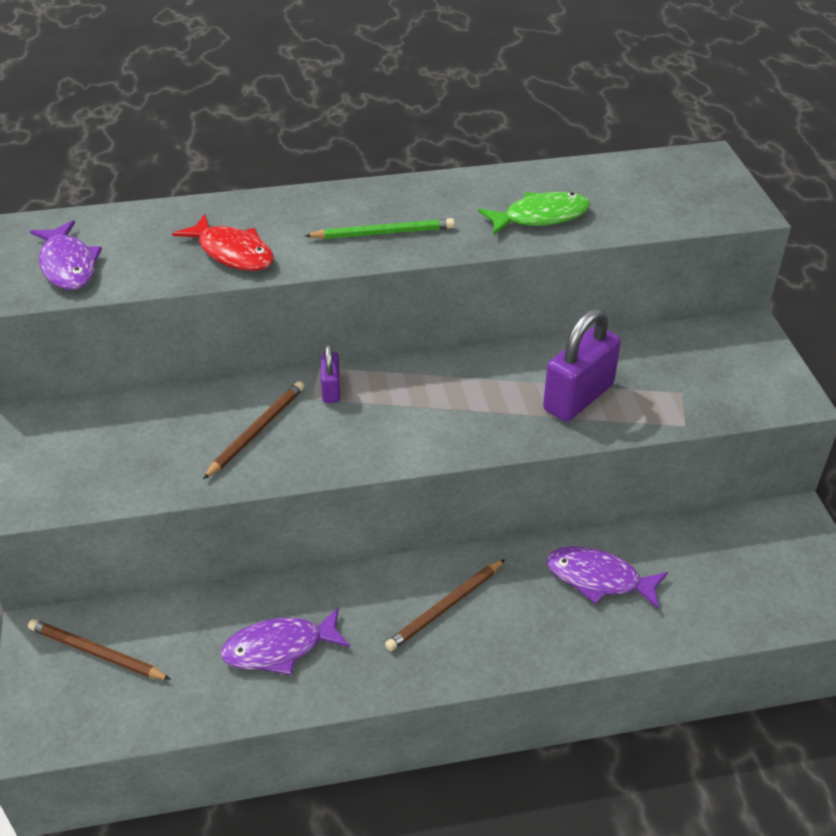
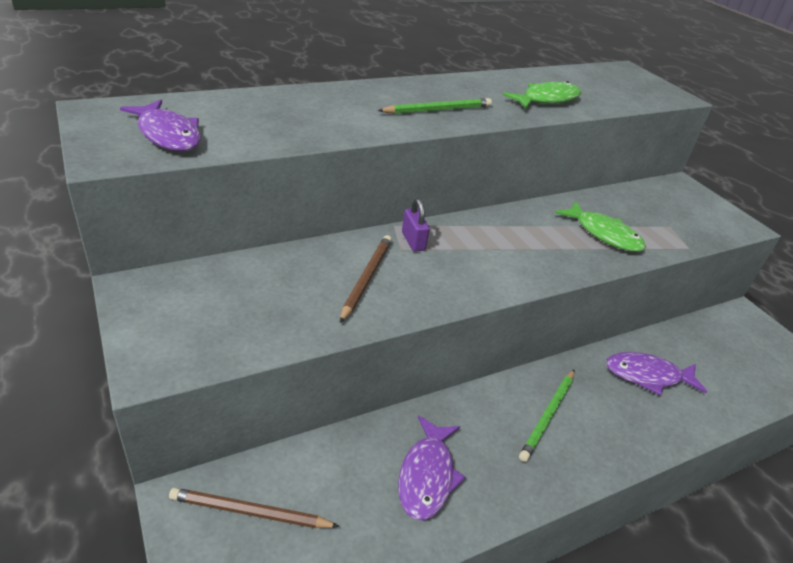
camera: 20 degrees left, 5 degrees down
red fish [172,214,274,271] -> none
purple fish [221,607,350,675] -> purple fish turned 45 degrees counterclockwise [398,415,466,520]
brown pencil [385,559,505,651] -> green pencil [519,369,575,462]
purple padlock [543,308,621,422] -> green fish [555,201,646,252]

